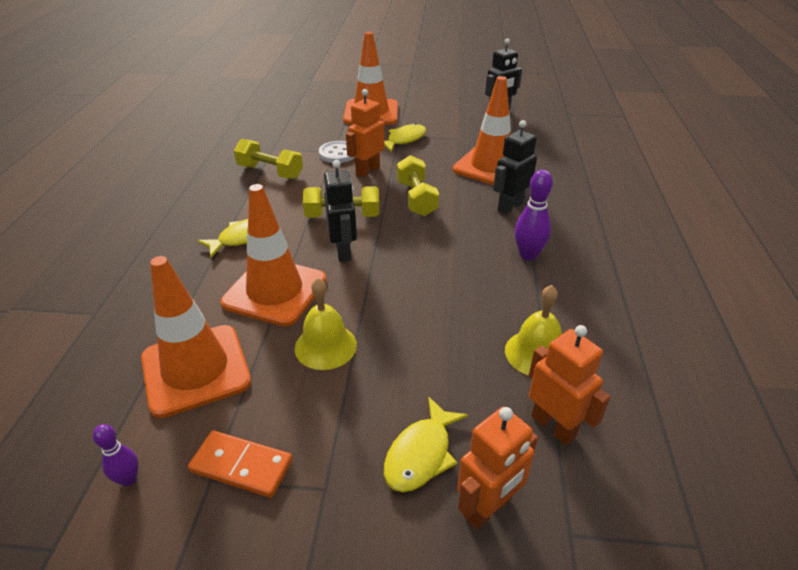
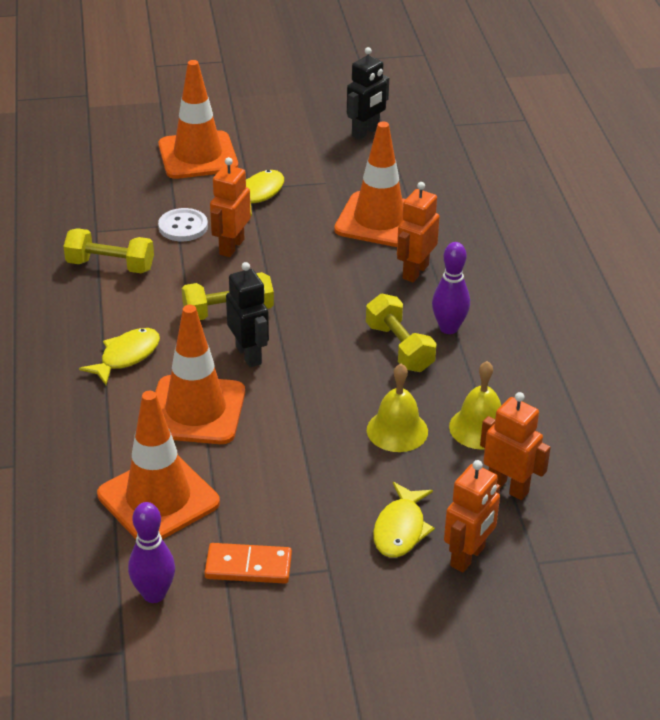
camera: 15 degrees left, 0 degrees up
purple bowling pin [93,424,139,486] -> purple bowling pin [128,502,175,603], size x1.64
yellow bell [295,278,357,370] -> yellow bell moved to [367,363,428,452]
yellow dumbbell [397,155,439,216] -> yellow dumbbell moved to [366,294,437,372]
black robot [493,120,537,214] -> orange robot [397,182,440,282]

